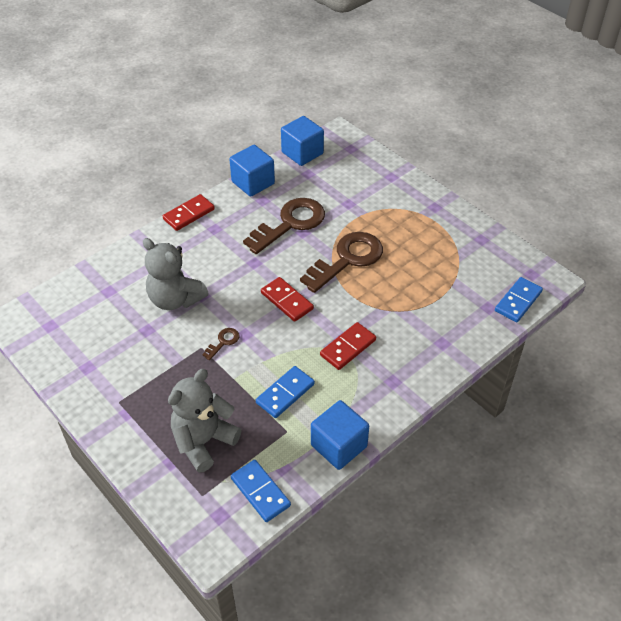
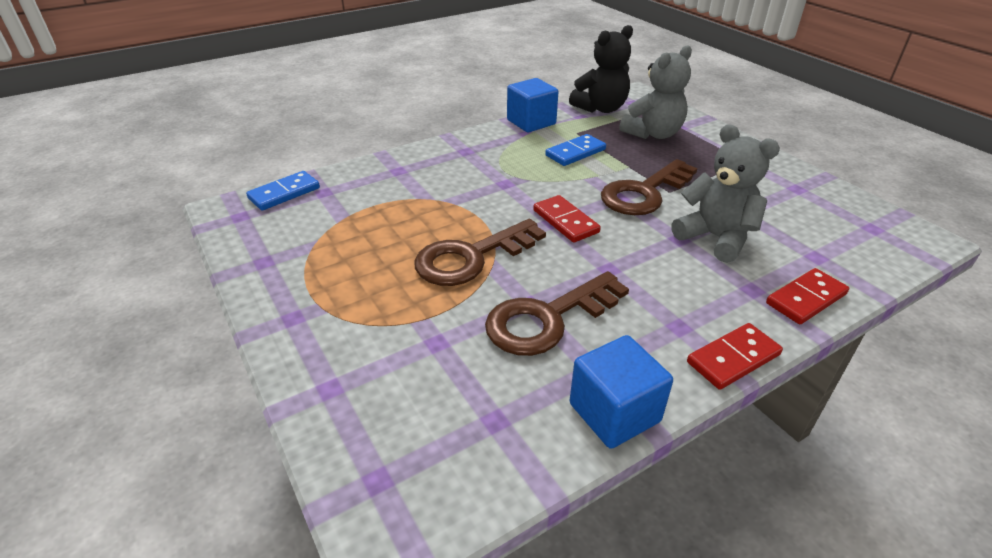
camera: 170 degrees left, 10 degrees down
brown key [202,328,240,361] -> brown key [601,159,697,215], size x2.34
blue domino [231,460,291,522] -> black teddy bear [569,25,633,113]
blue cube [281,116,324,166] -> none
red domino [320,322,376,370] -> red domino moved to [766,268,849,324]

